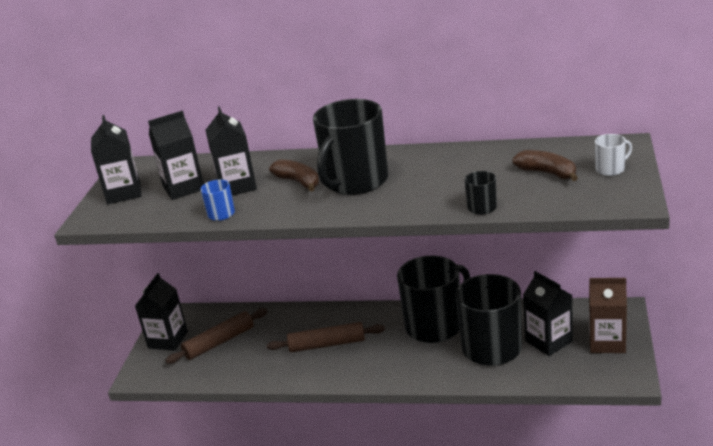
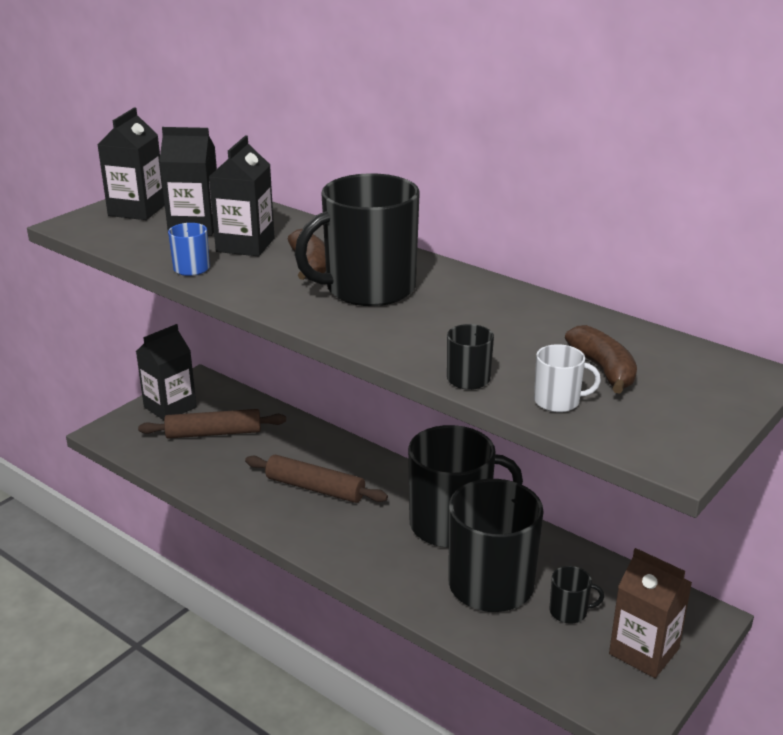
camera: 25 degrees right, 0 degrees up
black carton [523,271,573,356] -> black mug [550,566,604,624]
white mug [595,134,632,176] -> white mug moved to [534,344,601,412]

